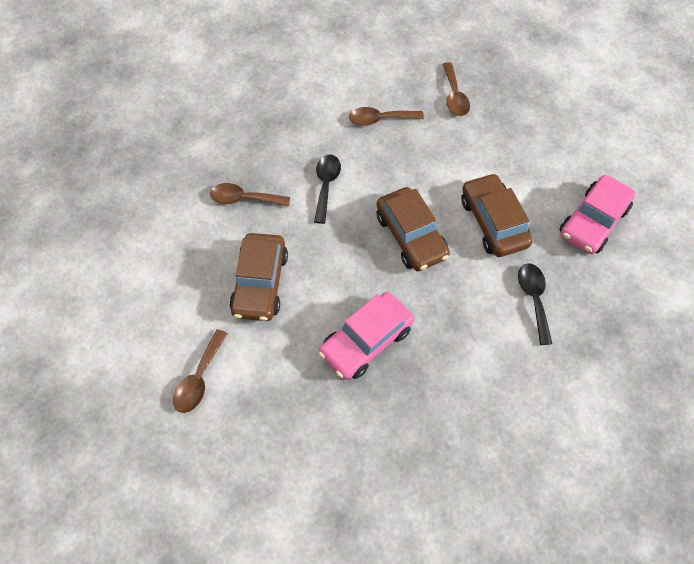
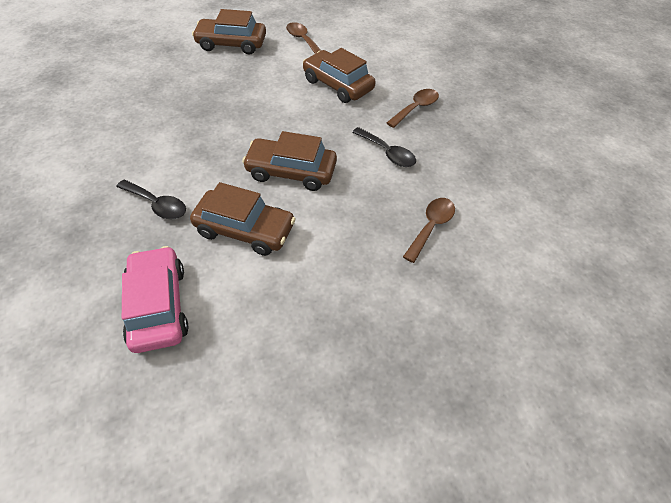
camera: 125 degrees right, 10 degrees down
pink car [319,292,414,380] -> none
brown spoon [442,62,470,116] -> none
none -> brown car [192,9,266,55]

